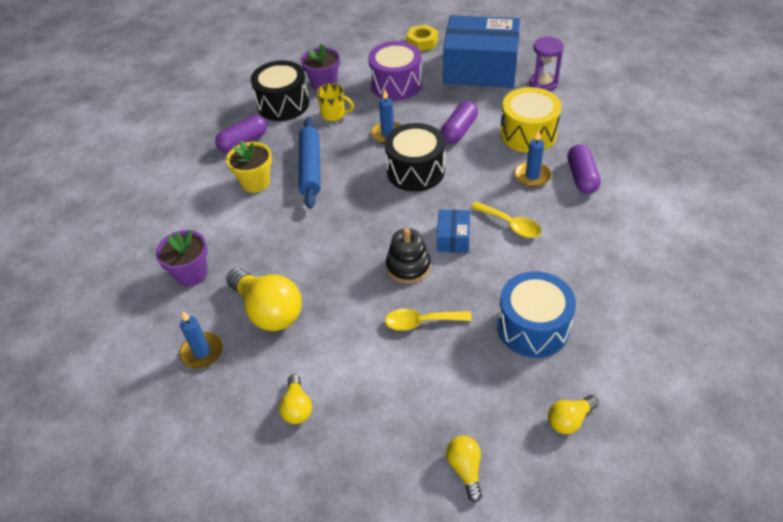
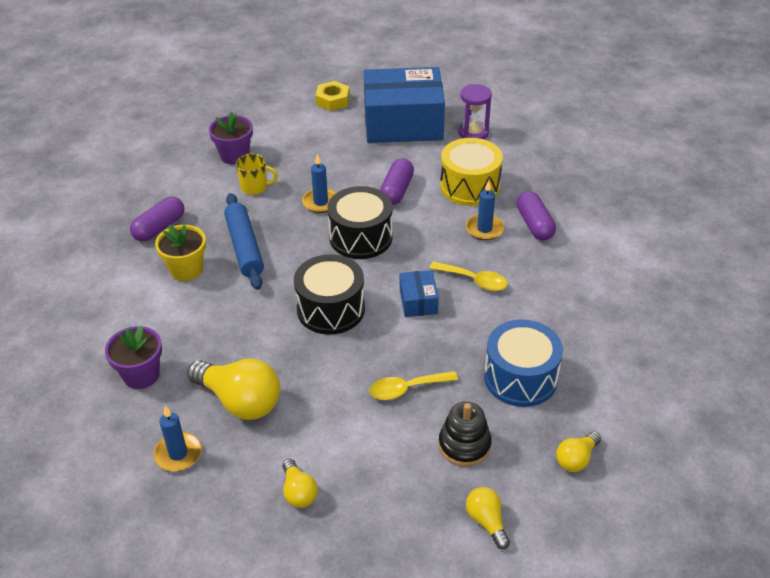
camera: 15 degrees left, 5 degrees down
black drum [251,60,309,121] -> black drum moved to [294,254,365,335]
purple drum [368,41,422,101] -> none
black stacking toy [386,228,431,284] -> black stacking toy moved to [438,402,492,467]

